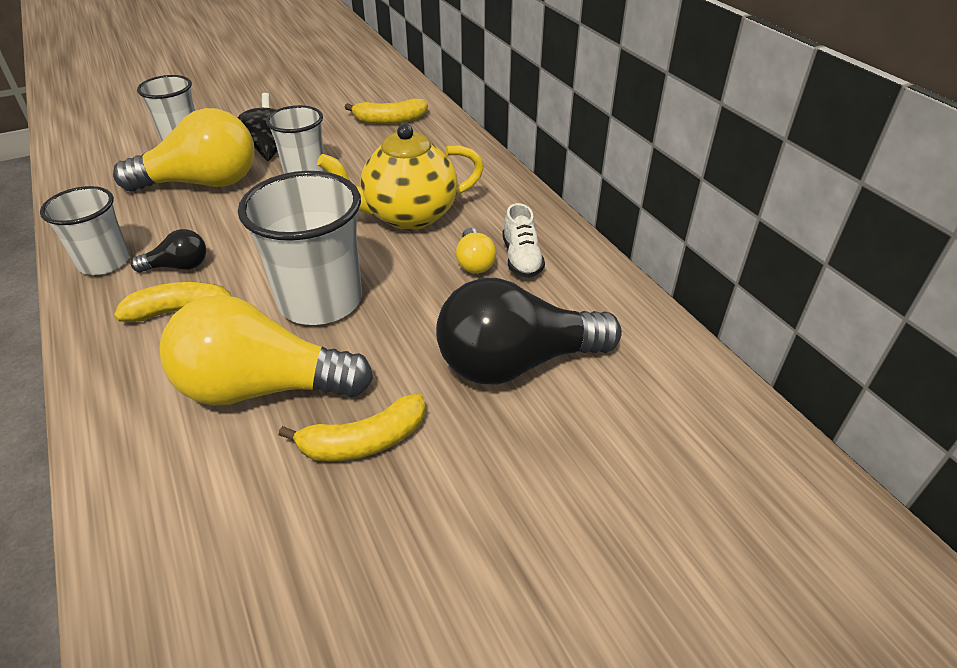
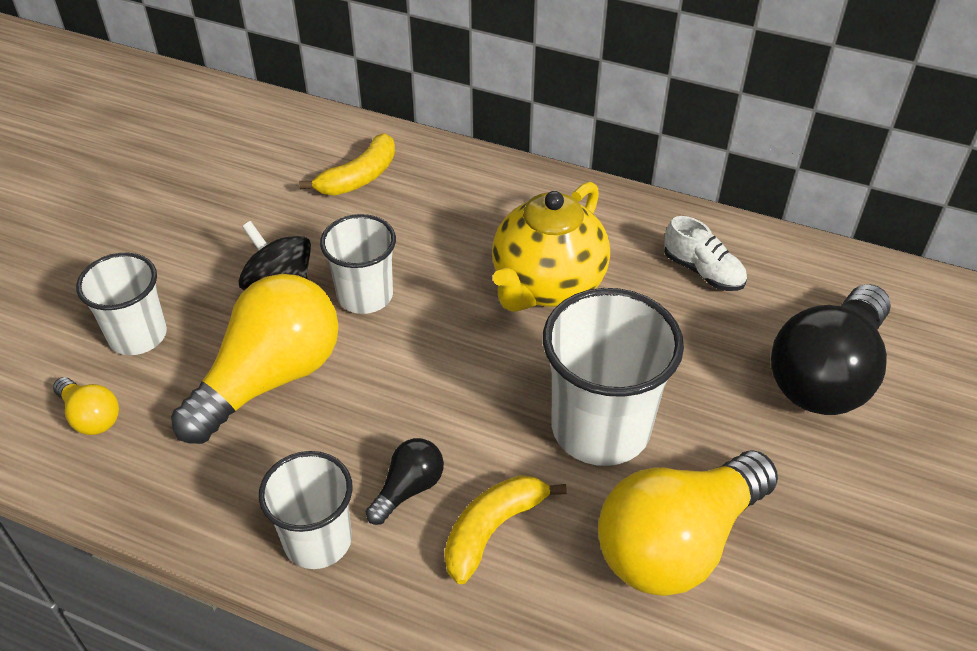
camera: 40 degrees left, 5 degrees up
yellow banana [279,394,426,461] -> none
yellow light bulb [456,228,497,274] -> yellow light bulb moved to [53,377,119,435]

